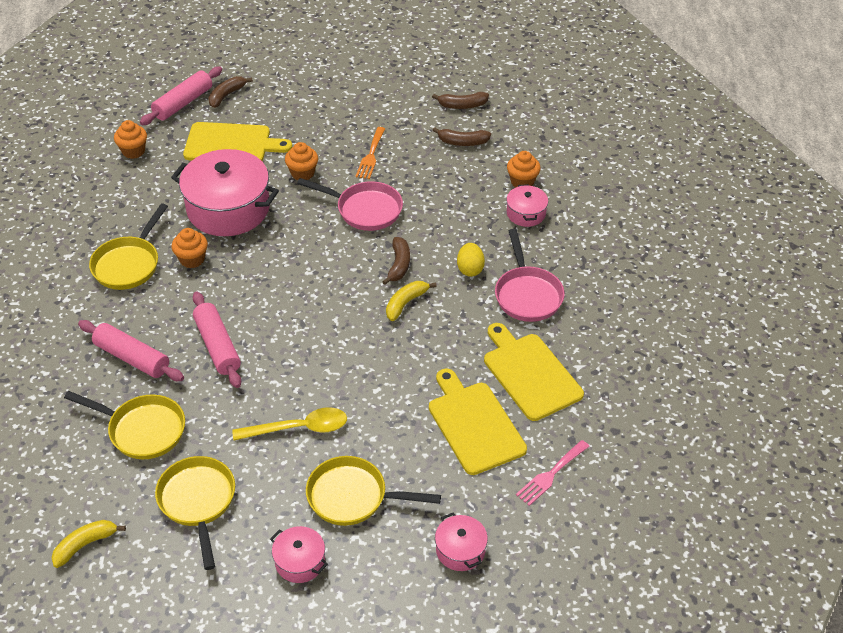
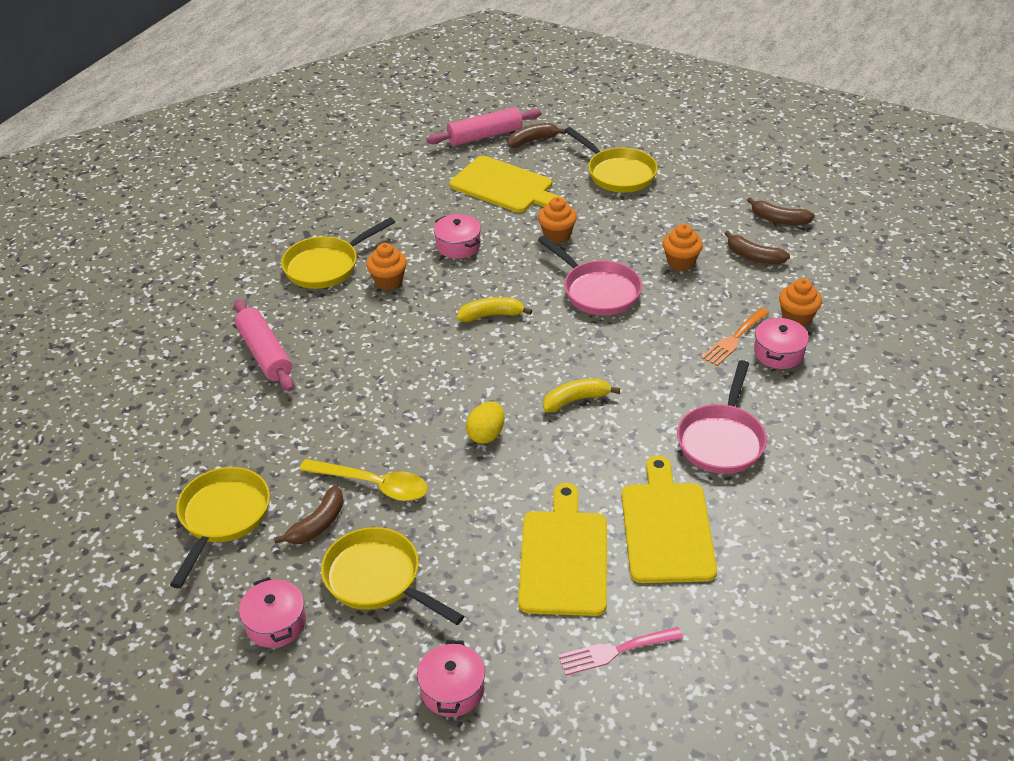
camera: 30 degrees right, 5 degrees down
yellow banana [52,520,126,568] -> yellow banana moved to [457,297,532,322]
yellow pan [64,391,185,459] -> yellow pan moved to [565,127,658,193]
orange cupcake [114,120,147,159] -> orange cupcake moved to [663,224,703,271]
pink pot [171,149,279,236] -> pink pot [434,214,481,259], size x0.47
pink rolling pin [193,292,241,388] -> none
orange fork [356,127,385,179] -> orange fork moved to [701,308,769,366]
brown banana [382,237,410,285] -> brown banana moved to [274,486,344,544]
yellow egg [457,243,485,277] -> yellow egg moved to [466,402,505,444]

